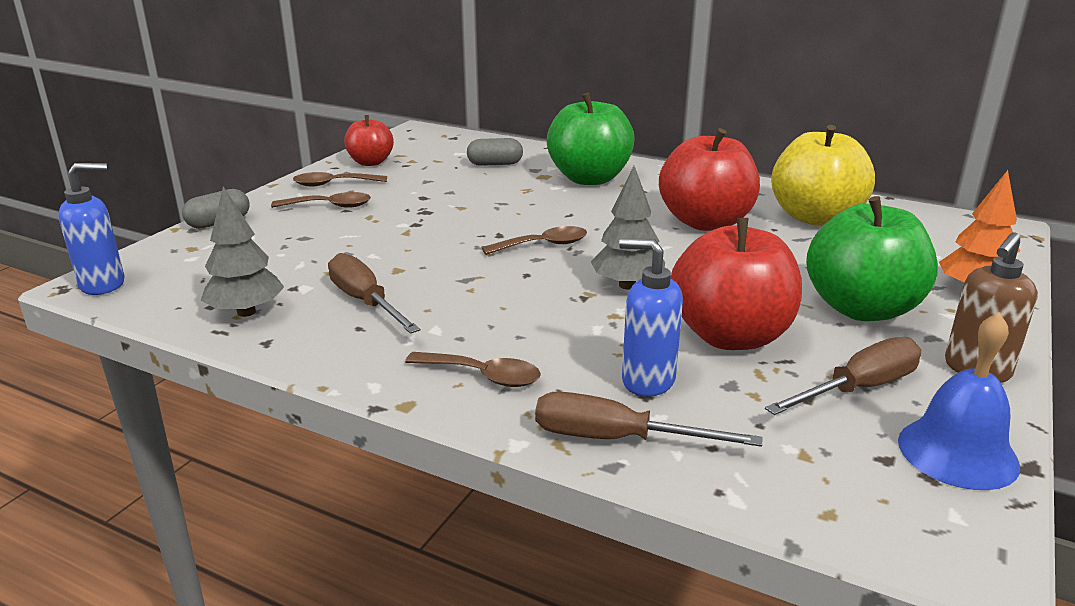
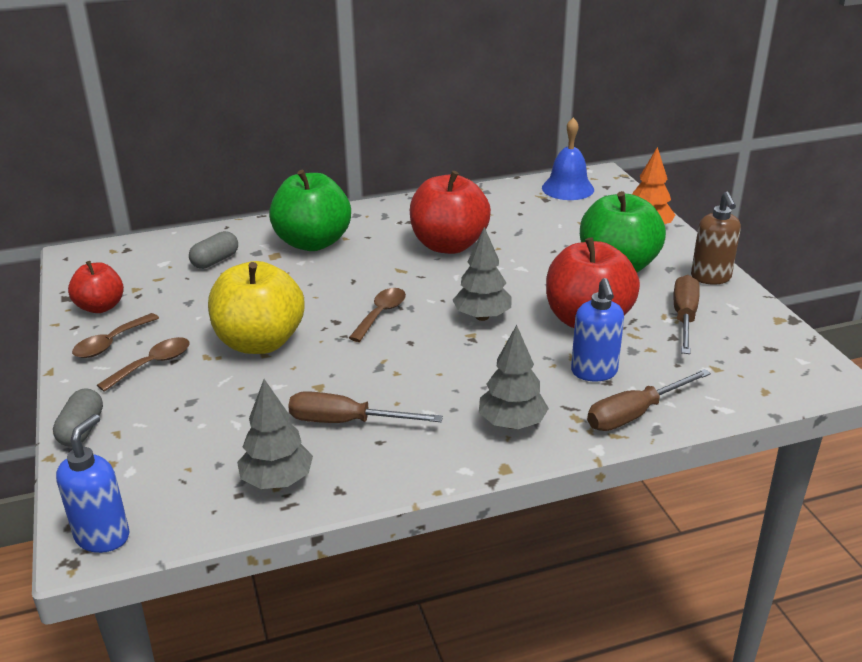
camera: 45 degrees left, 5 degrees up
brown spoon [405,352,541,387] -> grey tree [479,325,549,429]
blue soap dispenser [619,238,683,397] -> blue soap dispenser turned 75 degrees counterclockwise [571,278,624,381]
yellow apple [771,125,875,226] -> yellow apple moved to [208,261,304,354]
blue bell [898,312,1020,490] -> blue bell moved to [542,118,594,200]

